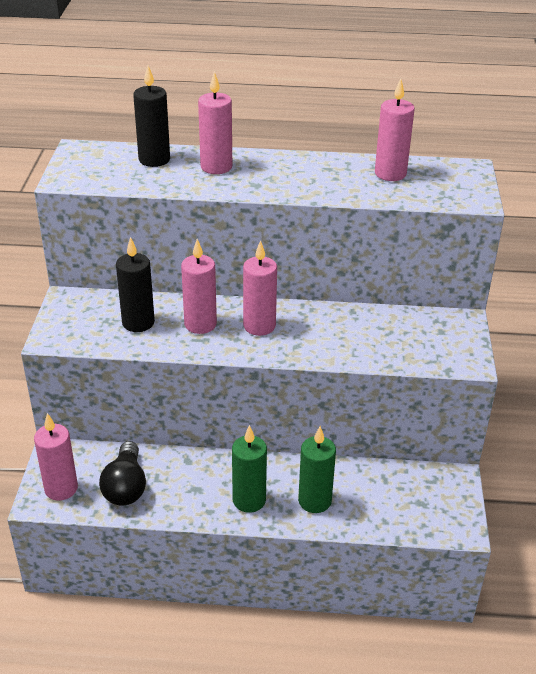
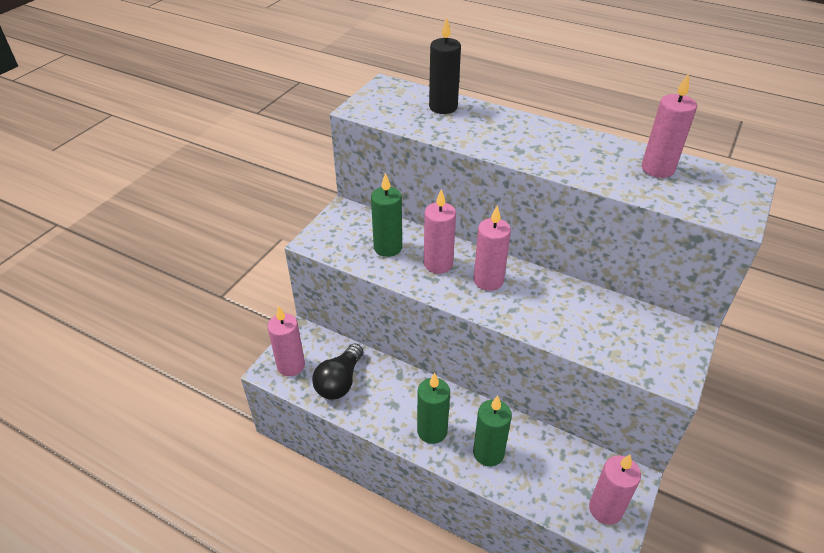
camera: 25 degrees right, 5 degrees up
black candle [116,237,155,332] -> green candle [371,173,402,257]
pink candle [198,71,232,174] -> pink candle moved to [589,454,641,525]

